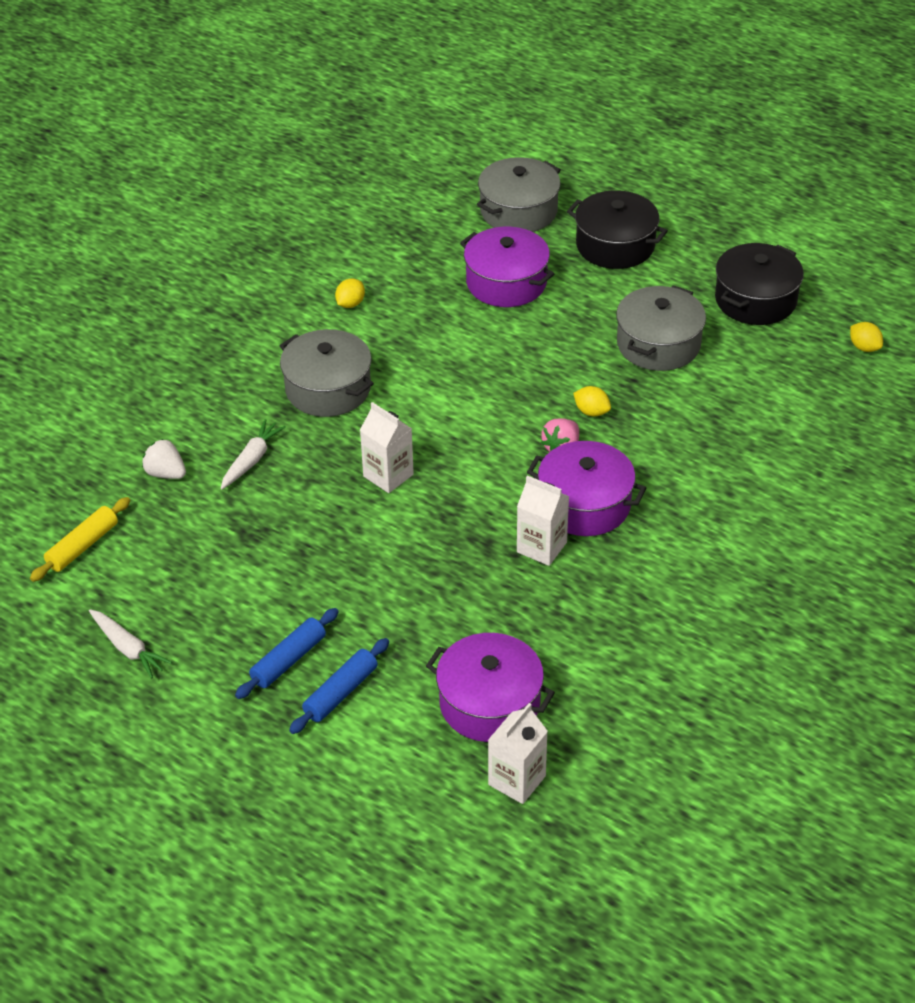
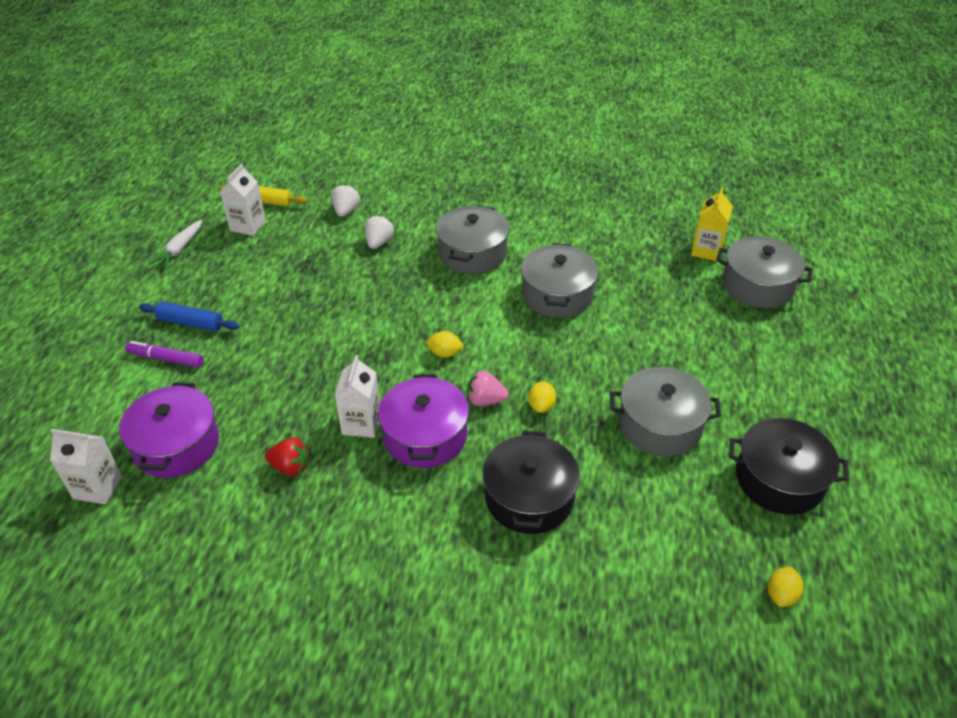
camera: 65 degrees right, 0 degrees up
white carrot [220,419,286,489] -> white strawberry [365,215,394,249]
blue rolling pin [289,638,389,734] -> purple marker [125,341,203,368]
yellow lemon [335,279,365,308] -> yellow lemon moved to [425,331,463,358]
white carton [360,402,414,493] -> white carton moved to [220,163,266,236]
purple pot [460,227,554,307] -> none
black pot [567,190,668,269] -> black pot moved to [483,430,580,534]
none -> red strawberry [265,437,309,476]
none -> grey pot [521,243,599,318]
none -> yellow carton [691,187,733,261]

